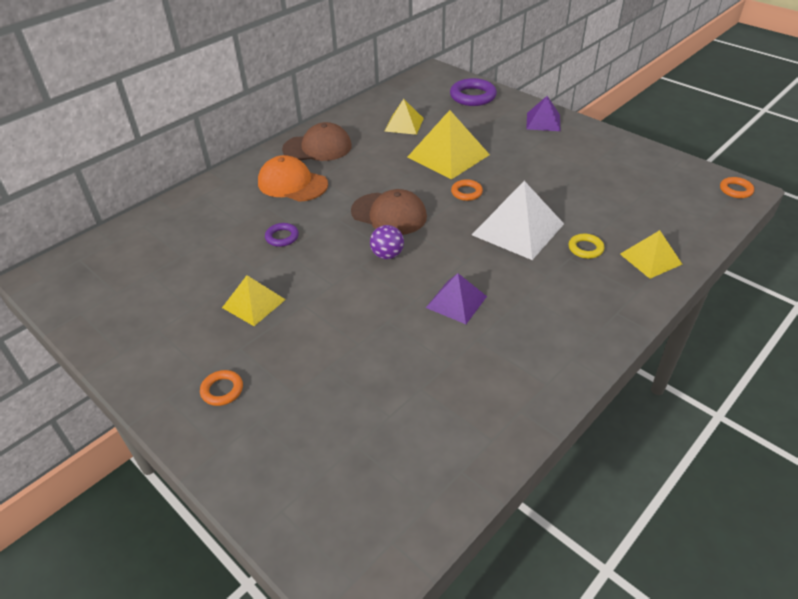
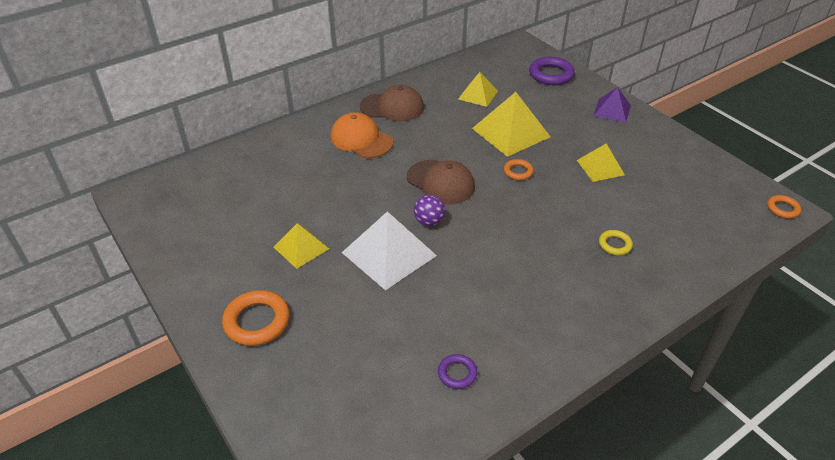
camera: 10 degrees right, 0 degrees up
orange ring [200,370,243,406] -> orange ring [222,290,290,346], size x1.79
purple ring [265,223,299,247] -> purple ring moved to [438,354,477,389]
purple pyramid [426,273,487,324] -> none
white pyramid [472,181,564,260] -> white pyramid moved to [342,211,437,290]
yellow pyramid [620,230,682,279] -> yellow pyramid moved to [577,143,625,182]

